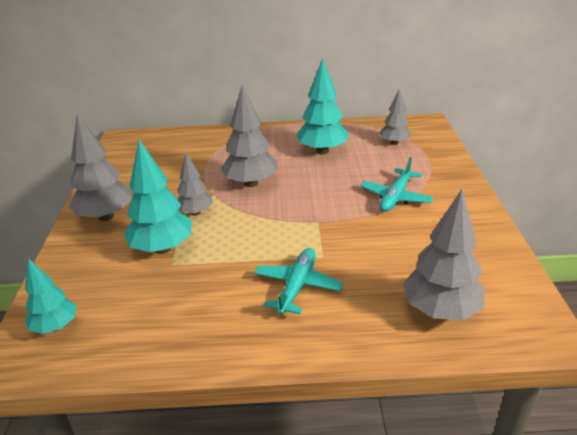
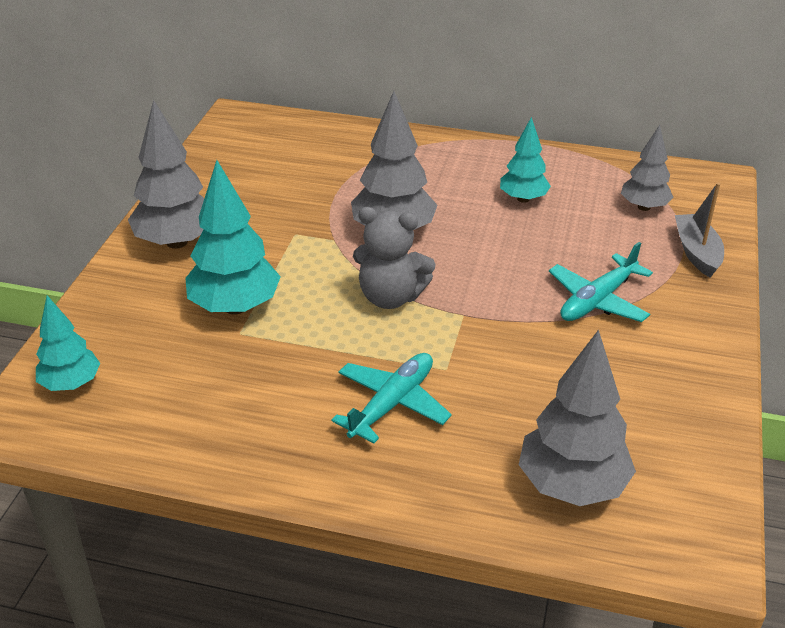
camera: 15 degrees right, 5 degrees up
grey tree [177,153,213,216] -> none
turquoise tree [296,58,348,154] -> turquoise tree [500,117,551,203], size x0.62
none -> grey teddy bear [353,207,435,309]
none -> grey boat [675,183,724,278]

